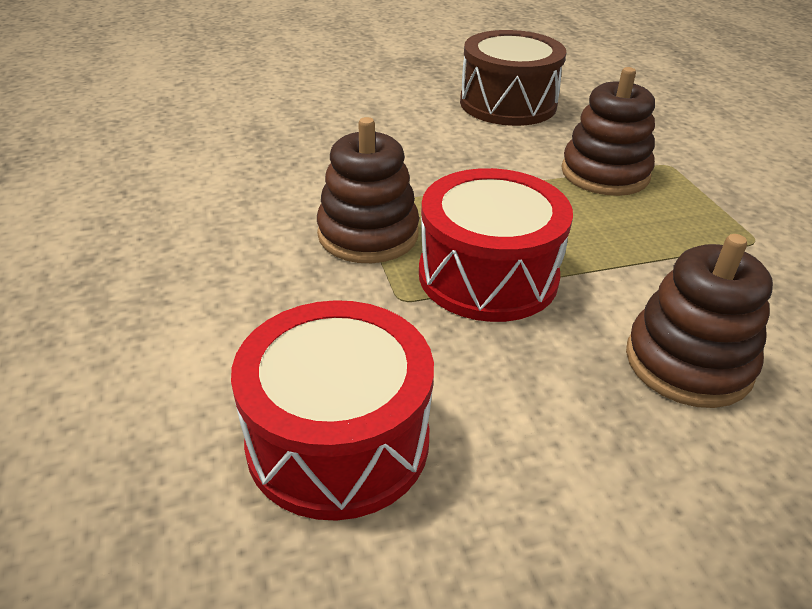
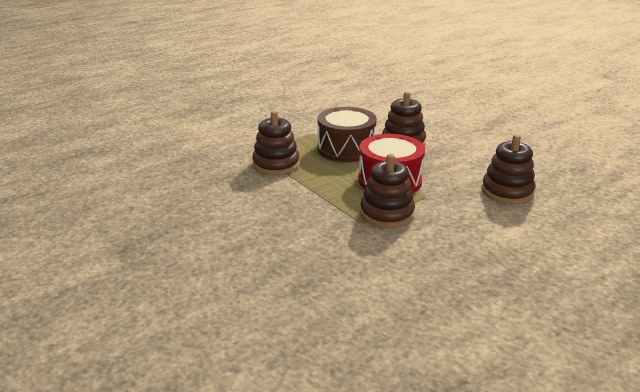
camera: 110 degrees left, 10 degrees down
red drum [231,300,434,521] -> brown stacking toy [482,134,536,204]
brown drum [460,30,567,126] -> brown drum moved to [318,107,377,162]

